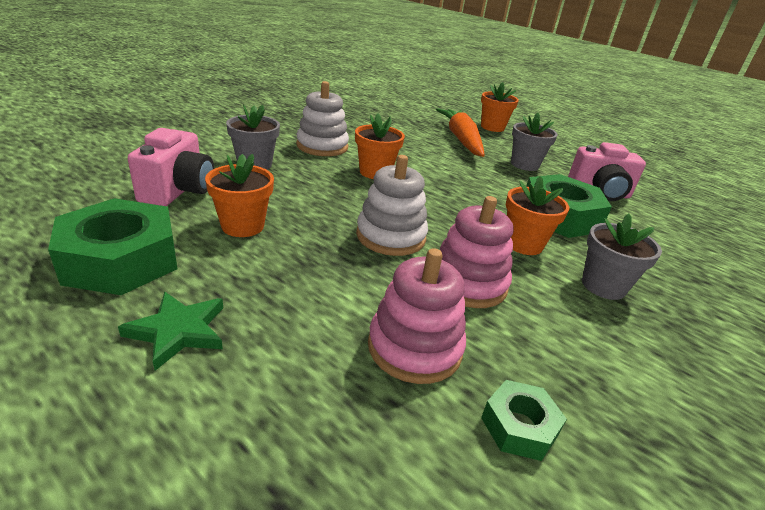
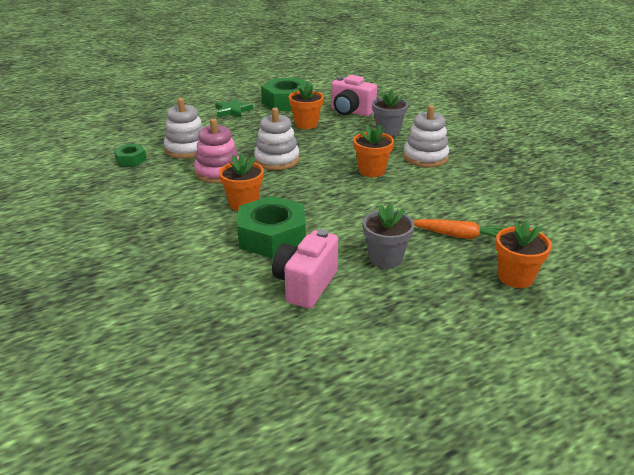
camera: 115 degrees right, 0 degrees up
pink stacking toy [368,248,466,384] -> white stacking toy [164,98,204,159]
orange carrot [436,108,485,157] -> orange carrot [413,219,506,239], size x0.64
grey flower pot [582,213,662,300] -> none

